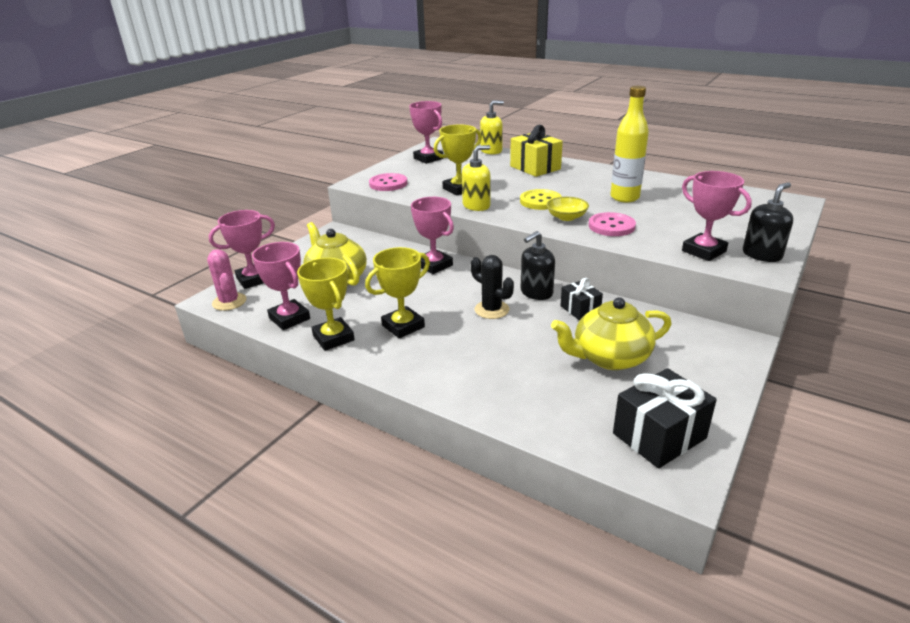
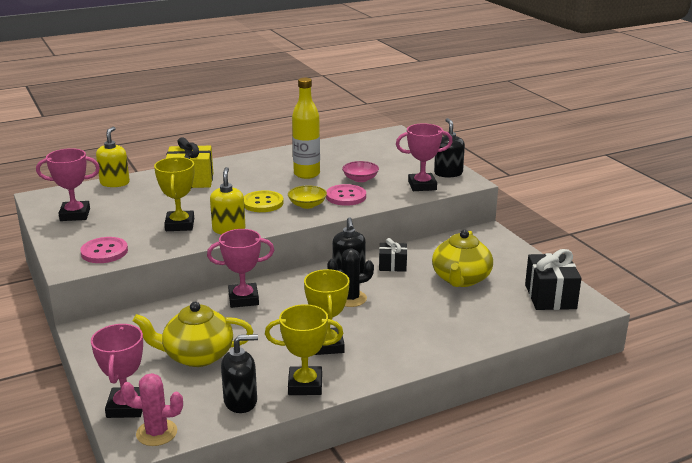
camera: 60 degrees left, 5 degrees down
pink trophy [252,242,310,330] -> black soap dispenser [221,334,258,413]
none -> pink bowl [342,161,379,182]

